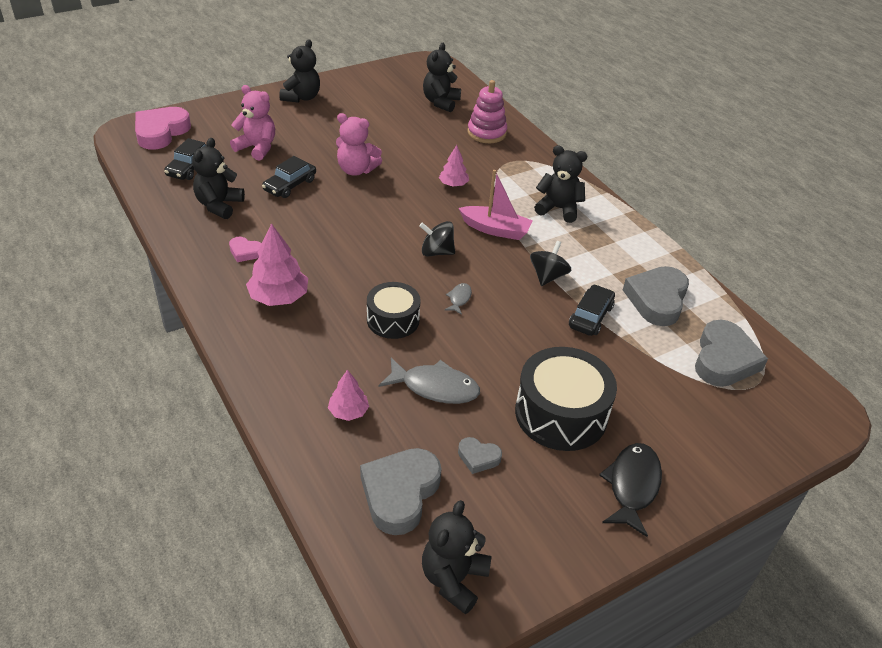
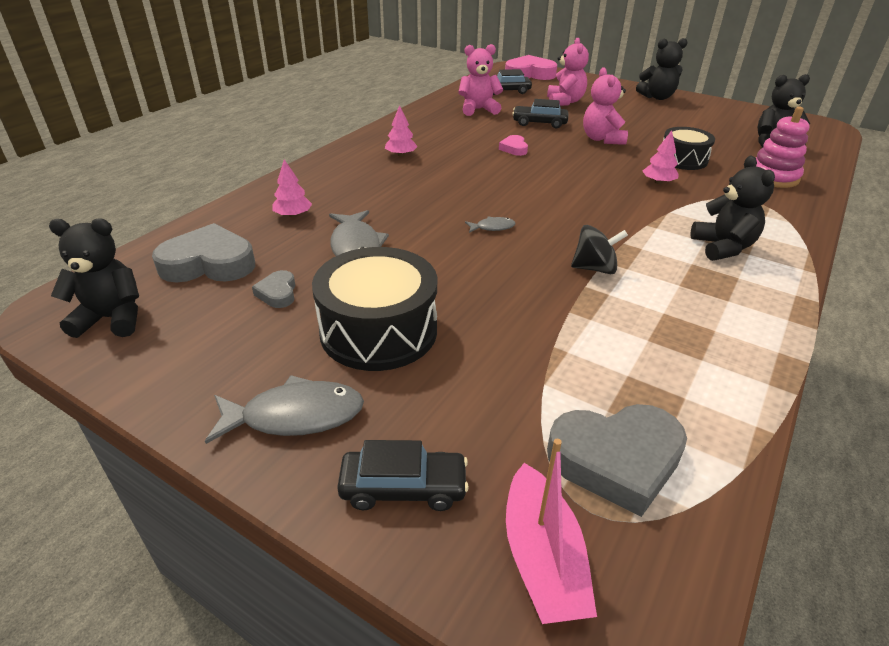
camera: 65 degrees right, 5 degrees down
black teddy bear [192,138,245,219] -> pink teddy bear [458,44,503,116]
pink heart [229,237,262,262] -> pink heart moved to [499,135,528,156]
pink tree [246,223,308,306] -> pink tree [385,105,418,157], size x0.59
black drum [367,282,421,339] -> black drum moved to [663,127,715,170]
black spinning top [419,221,455,257] -> none
pink boat [459,170,533,240] -> pink boat moved to [506,439,597,624]
black car [569,284,615,336] -> black car moved to [337,440,469,511]
black fish [599,443,662,537] -> grey fish [205,375,364,444]
grey heart [623,266,689,326] -> none

